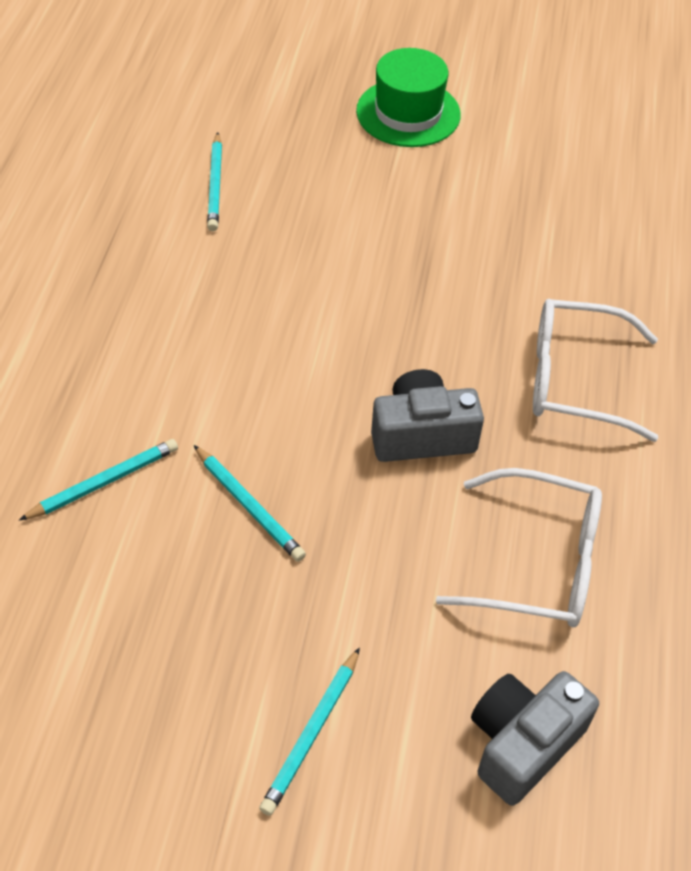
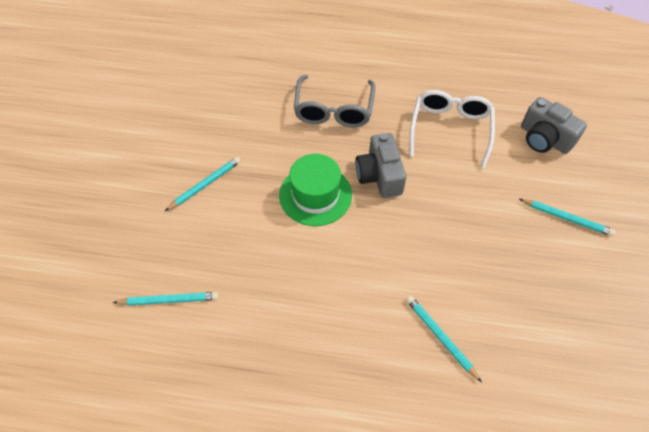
camera: 90 degrees left, 5 degrees up
turquoise pencil [194,445,306,562] -> turquoise pencil moved to [165,157,241,211]
green hat [356,48,461,147] -> green hat moved to [279,154,352,226]
white glasses [533,299,658,442] -> grey glasses [294,75,375,127]

